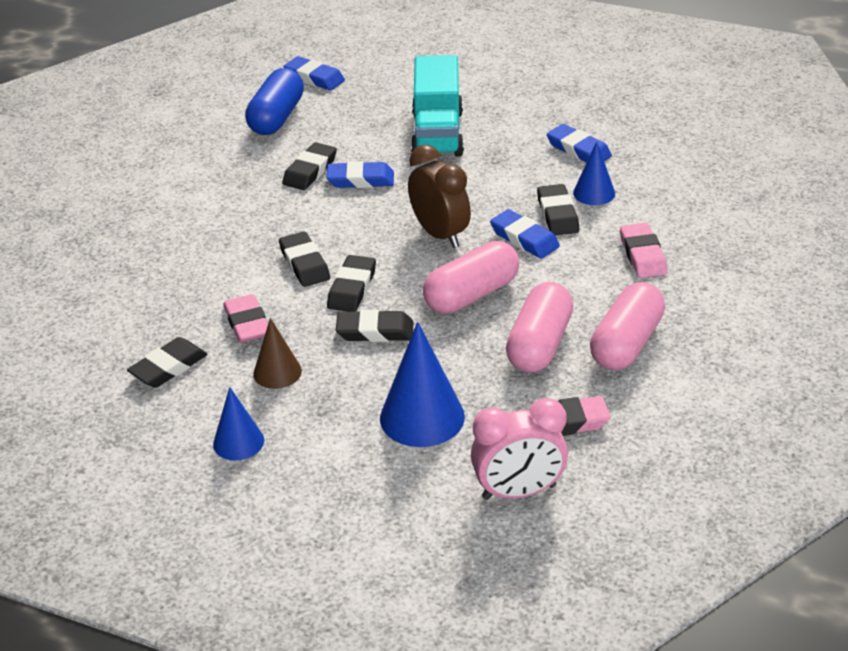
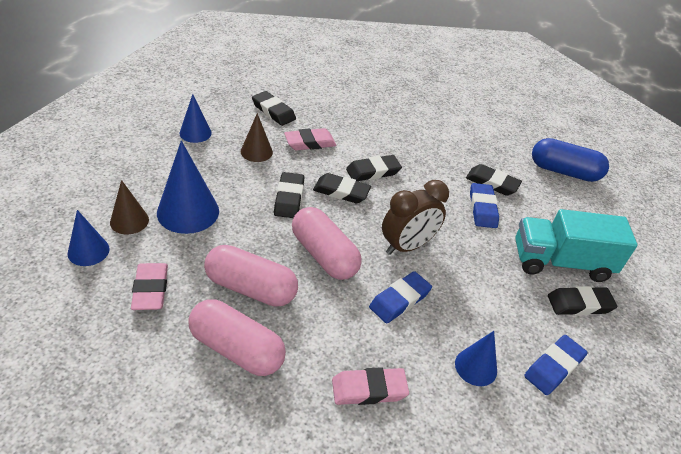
camera: 85 degrees right, 5 degrees up
blue eraser [283,56,345,90] -> none
pink clock [471,398,568,500] -> blue cone [68,210,110,266]
black eraser [537,184,579,235] -> black eraser moved to [548,286,617,315]
none -> brown cone [110,180,149,234]

